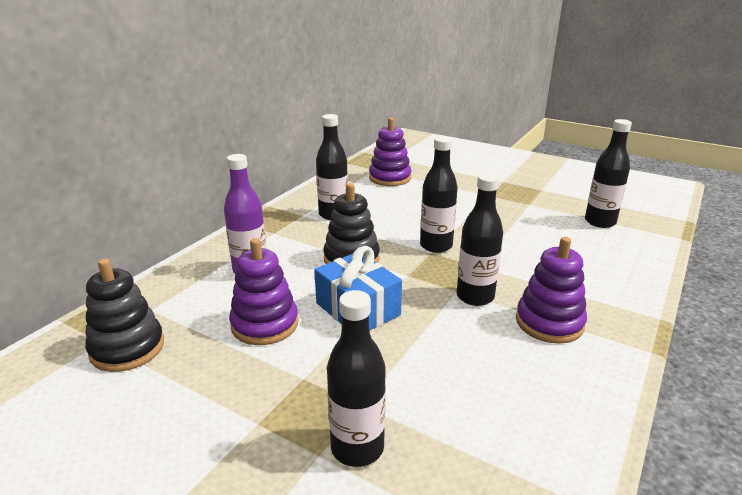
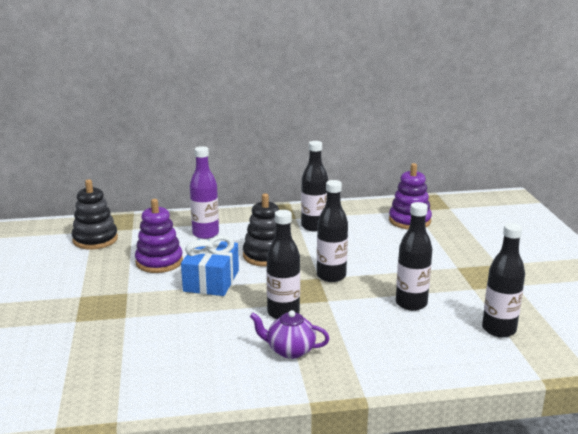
camera: 50 degrees right, 5 degrees down
black bottle [327,290,386,467] -> black bottle moved to [396,202,433,311]
purple stacking toy [516,237,587,344] -> purple teapot [250,310,330,359]

